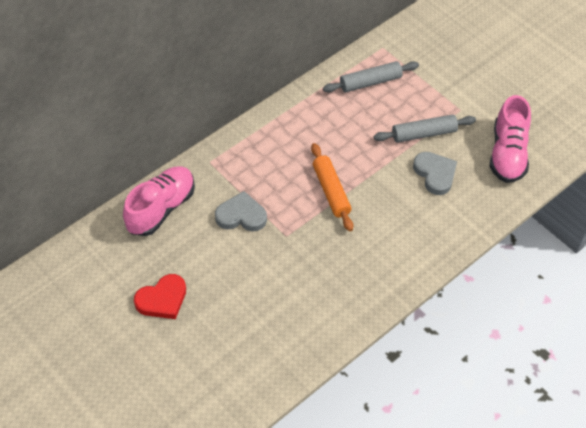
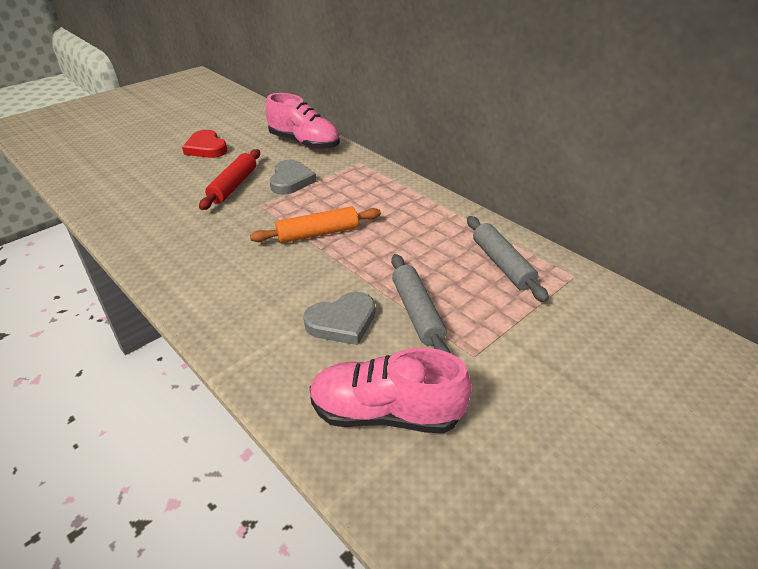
camera: 90 degrees right, 15 degrees down
none -> red rolling pin [199,149,260,210]

